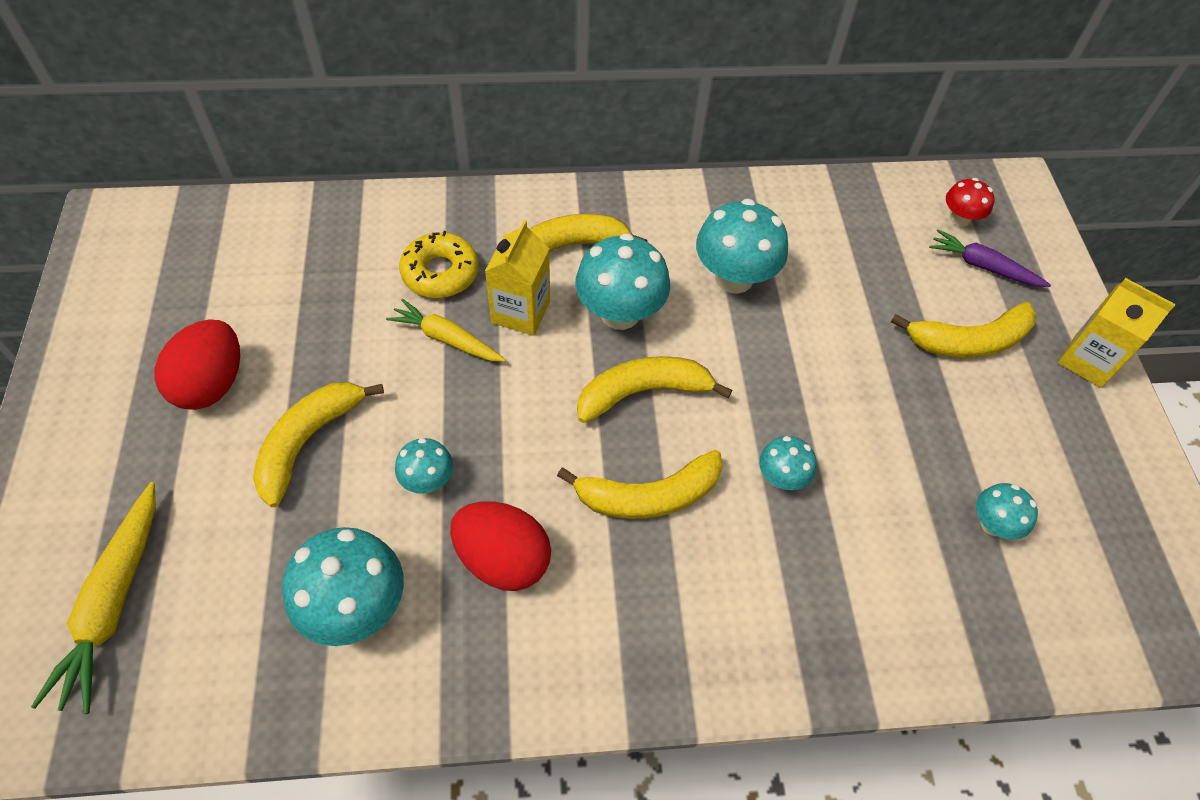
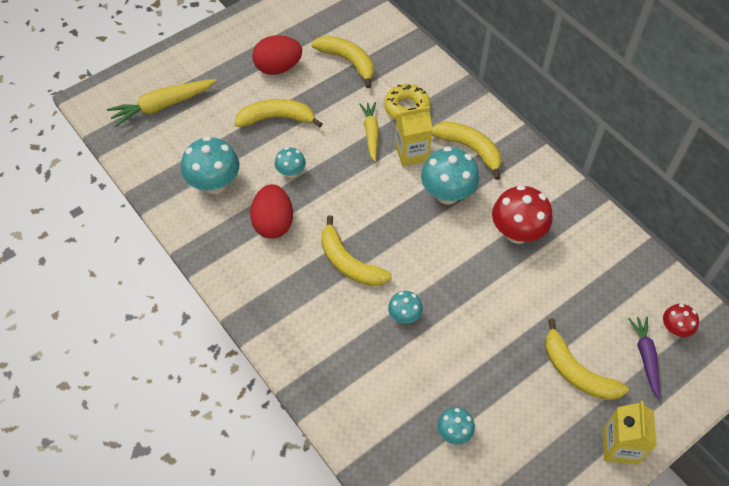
camera: 60 degrees right, 0 degrees up
yellow banana [577,356,732,423] -> yellow banana moved to [311,36,374,88]
turquoise mushroom [696,199,788,294] -> red mushroom [492,185,552,244]

